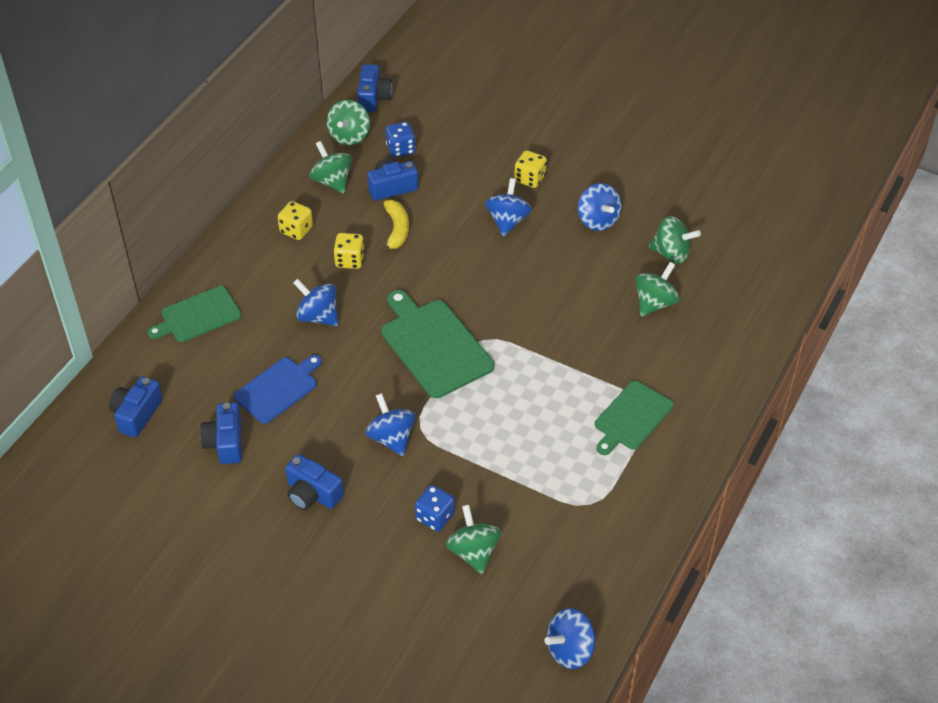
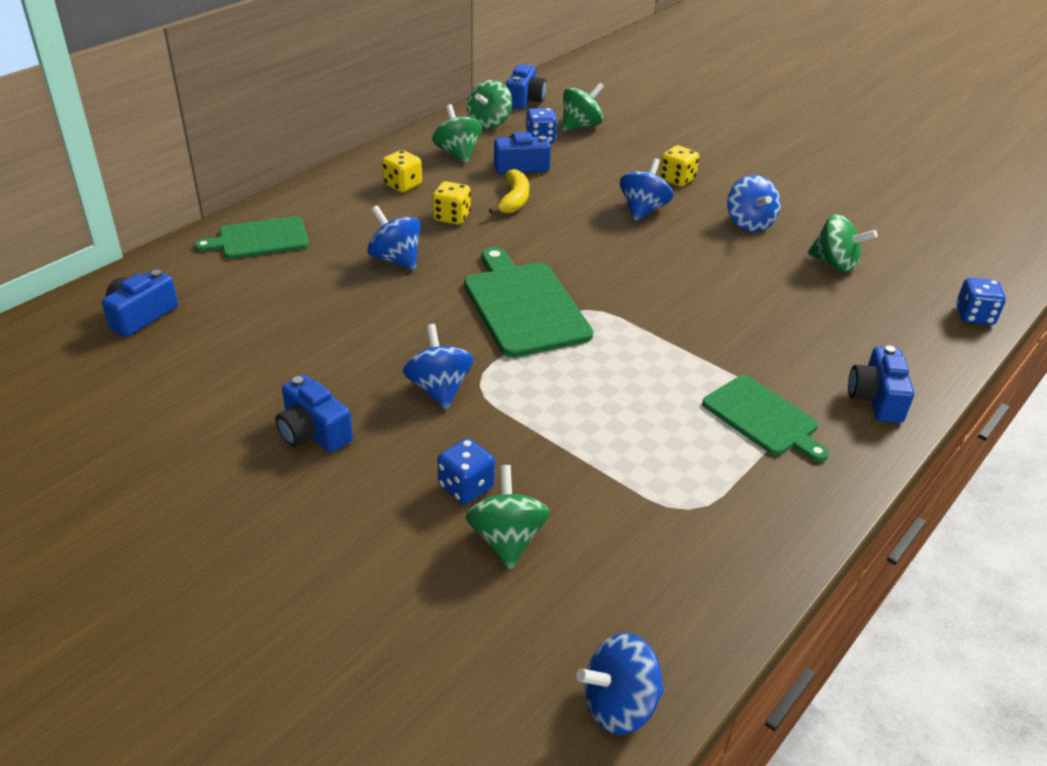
camera: 10 degrees right, 10 degrees down
blue camera [200,402,242,464] -> blue camera moved to [848,345,914,423]
blue cutting board [234,355,322,424] -> none
green cutting board [595,380,674,455] -> green cutting board turned 90 degrees counterclockwise [702,375,829,462]
green spinning top [635,262,680,316] -> green spinning top moved to [562,82,604,131]
none -> blue dice [956,278,1006,325]

